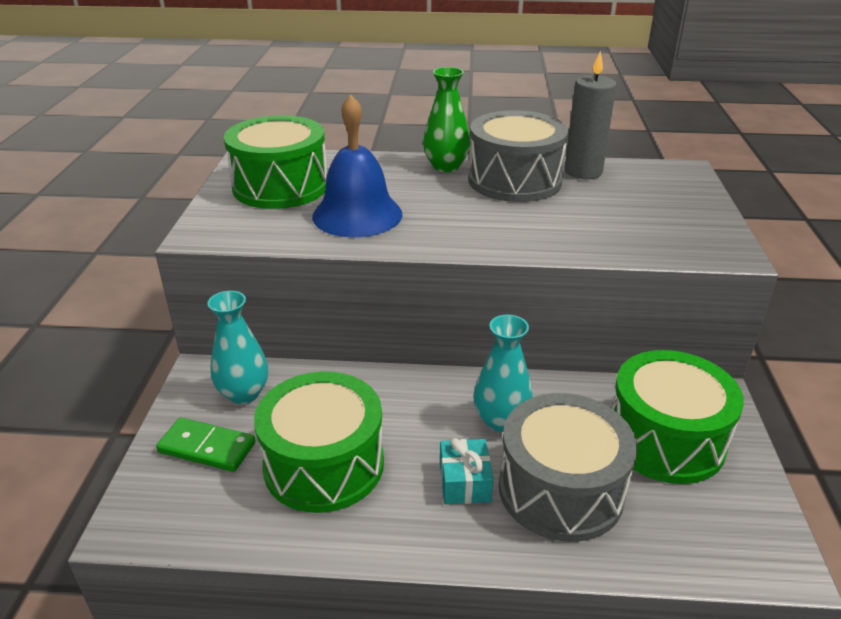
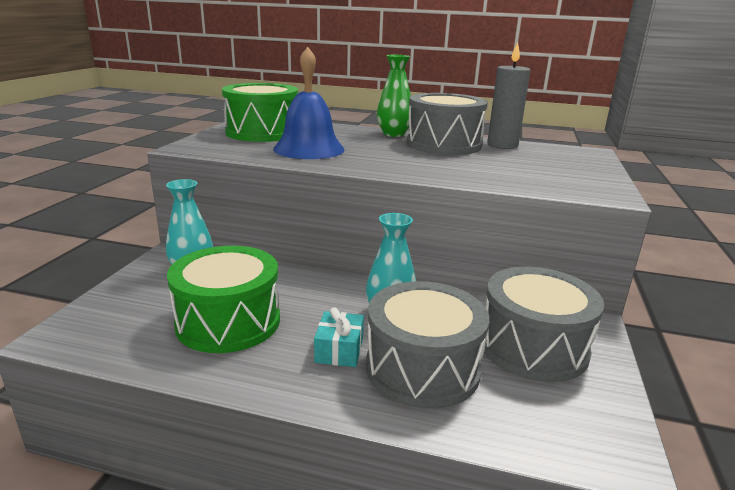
camera: 10 degrees right, 10 degrees down
green domino [156,418,255,472] -> none
green drum [611,350,744,484] -> grey drum [484,267,604,382]

